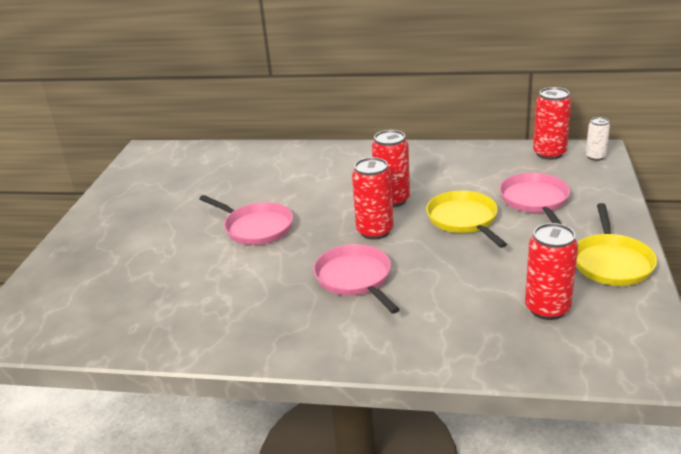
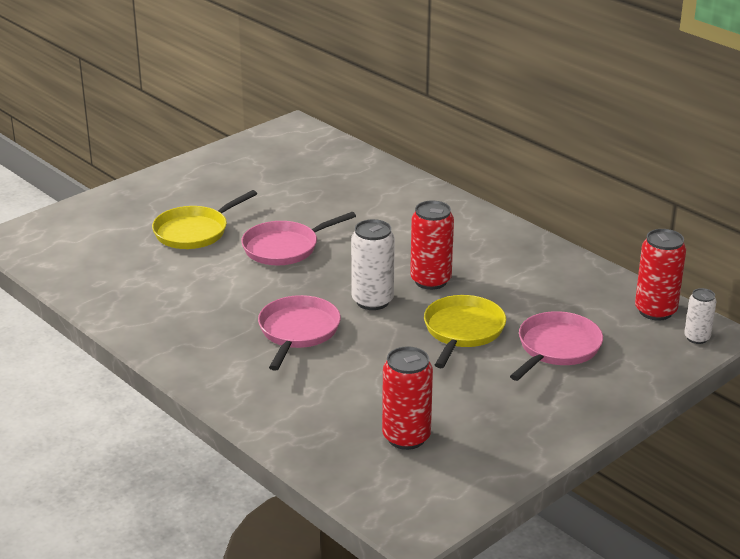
camera: 35 degrees right, 0 degrees up
pink pan [199,195,293,245] -> pink pan turned 75 degrees clockwise [241,212,356,265]
red can [352,157,394,240] -> white can [351,219,395,310]
yellow pan [576,203,657,286] -> yellow pan moved to [152,190,257,249]

